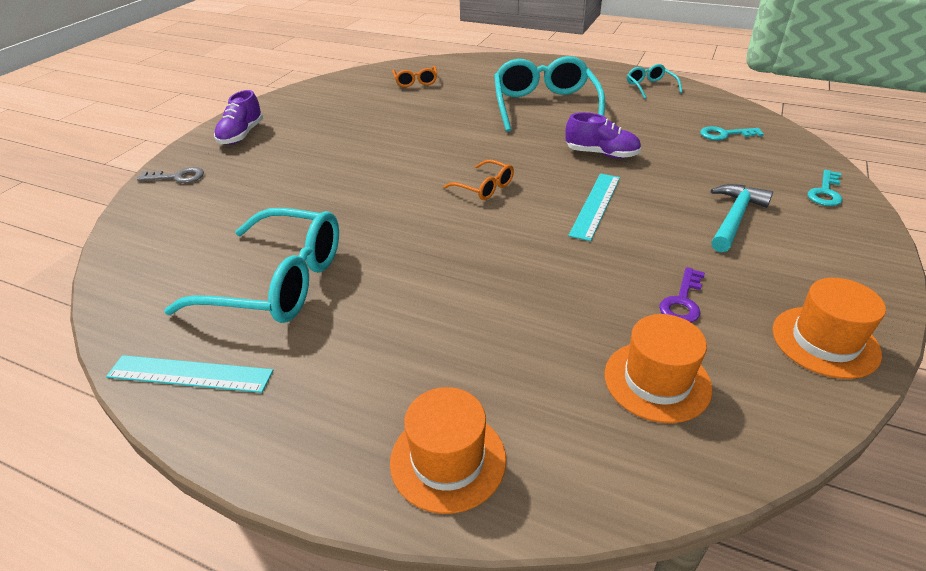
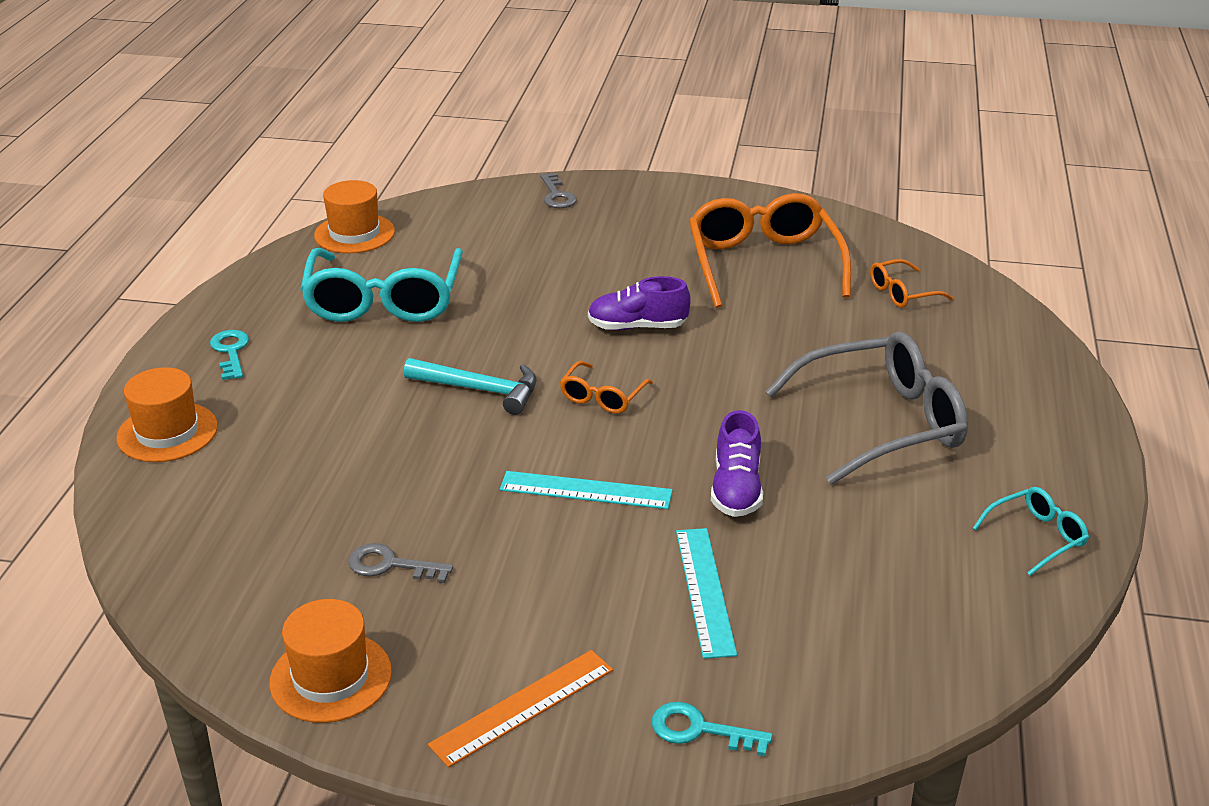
camera: 75 degrees right, 5 degrees down
turquoise ruler [106,355,274,393] -> turquoise ruler moved to [676,528,737,659]
purple shoe [214,90,263,145] -> purple shoe moved to [588,276,691,330]
turquoise glasses [494,56,605,132] -> grey glasses [766,332,968,485]
orange hat [604,314,712,423] -> orange hat moved to [314,180,395,253]
purple key [659,267,705,323] -> grey key [348,543,453,583]
turquoise key [700,126,764,140] -> turquoise key moved to [210,330,249,380]
turquoise hammer [711,184,773,252] -> turquoise hammer moved to [404,358,537,415]
none -> orange ruler [428,650,613,768]
none -> orange glasses [689,193,851,308]

